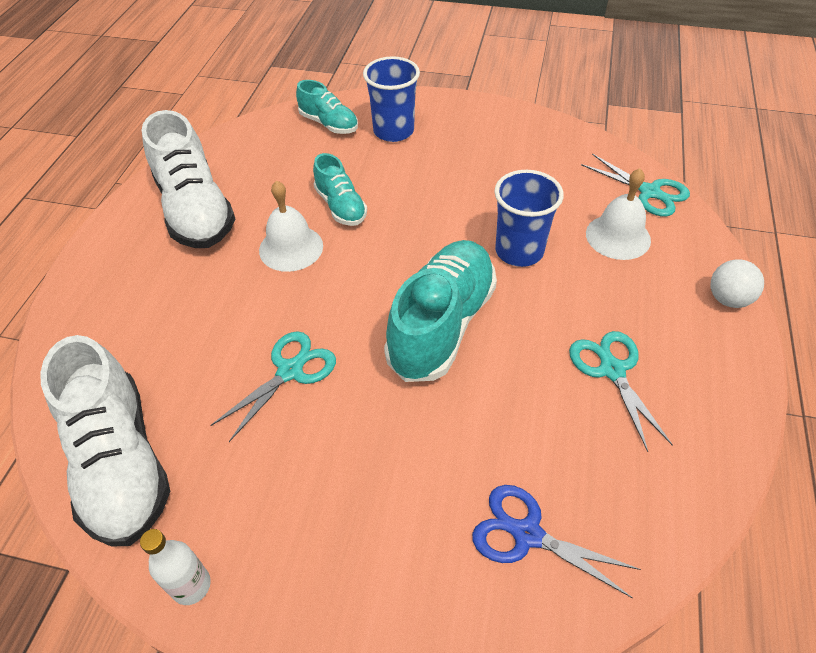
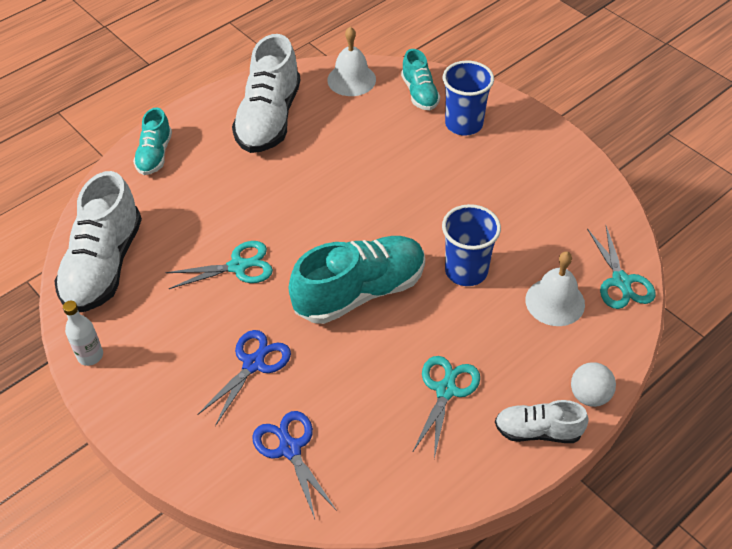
camera: 35 degrees right, 0 degrees up
white bell [259,180,323,272] -> white bell moved to [327,27,376,96]
turquoise shoe [313,153,367,226] -> turquoise shoe moved to [133,108,172,175]
none -> blue scissors [197,330,291,426]
none -> white shoe [495,400,589,443]

